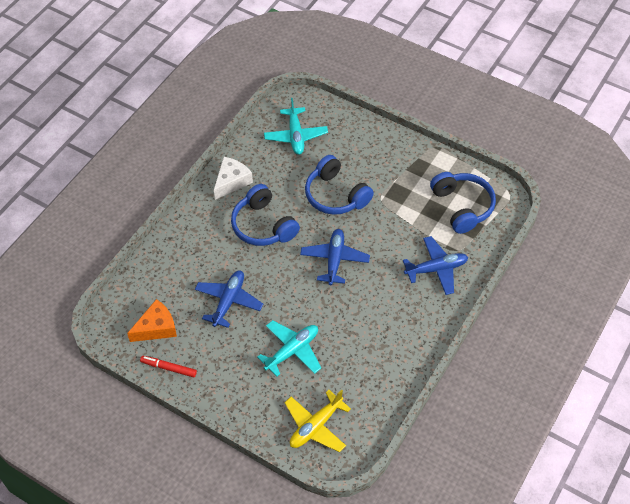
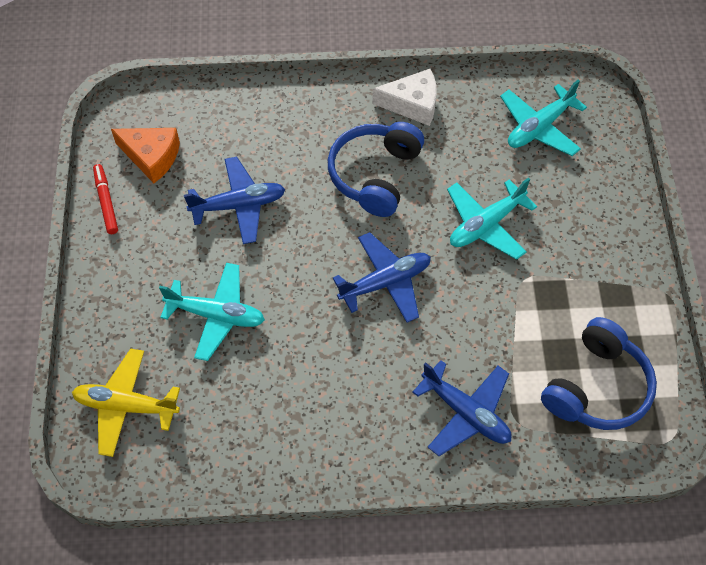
camera: 55 degrees right, 5 degrees up
blue headphones [305,155,374,215] -> turquoise plane [447,178,537,260]

